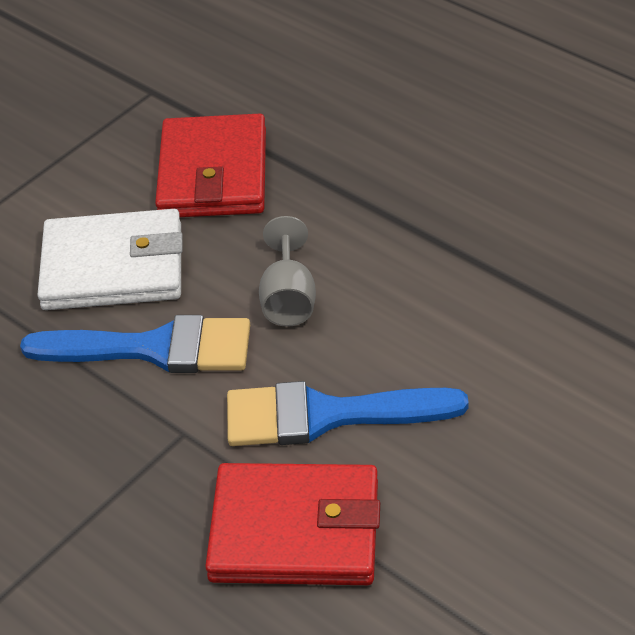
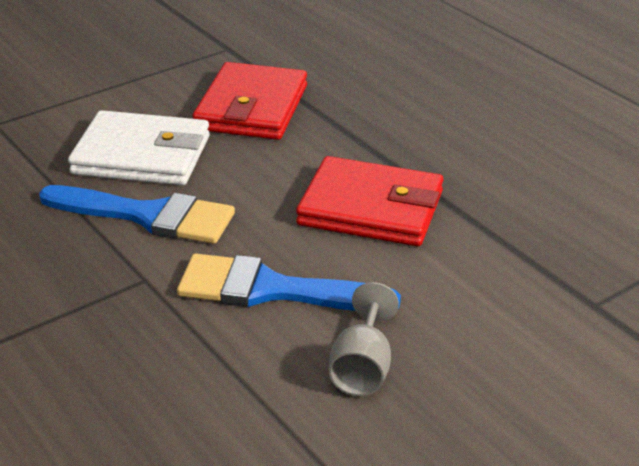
camera: 10 degrees right, 10 degrees down
red wallet [205,463,380,585] -> red wallet moved to [296,156,443,246]
grey goblet [259,216,316,327] -> grey goblet moved to [329,282,399,396]

